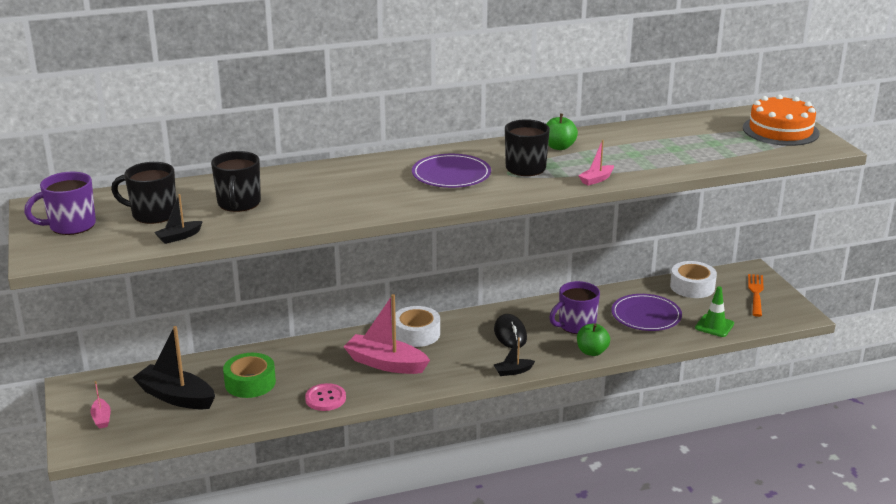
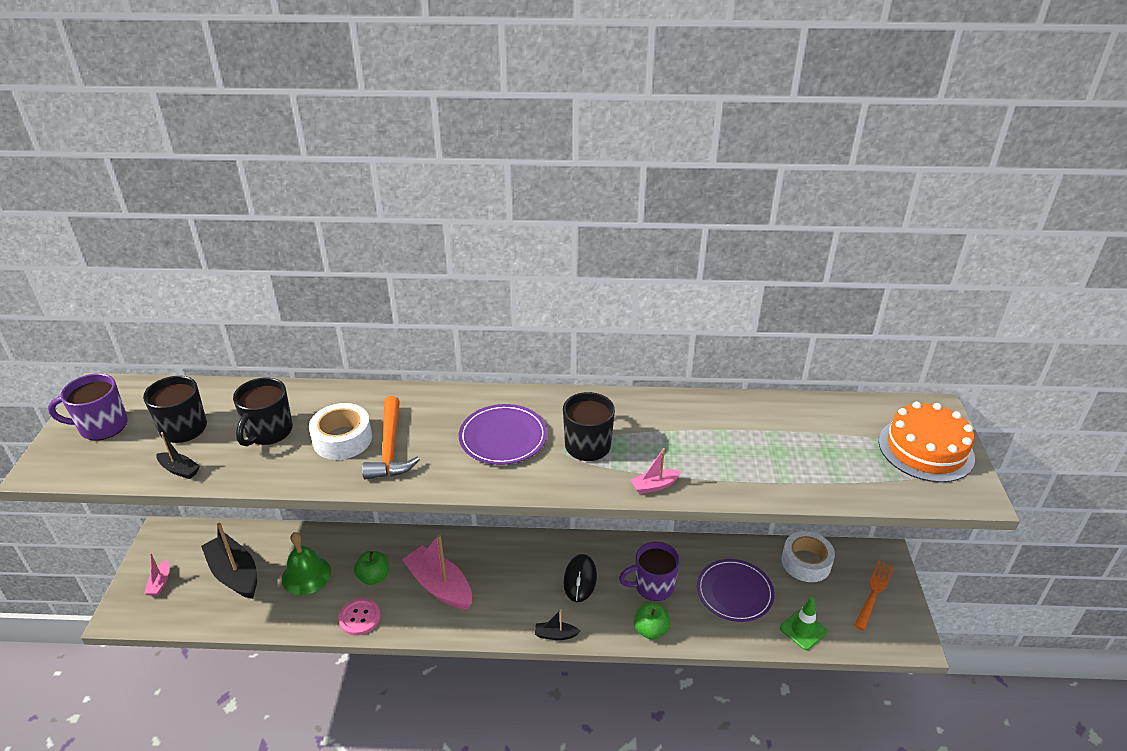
camera: 20 degrees right, 10 degrees up
black boat [154,194,203,244] -> black boat turned 135 degrees counterclockwise [157,432,200,479]
green tape [223,353,276,398] -> green bell [282,532,331,595]
white tape [395,306,440,347] -> white tape moved to [309,403,372,460]
green apple [546,114,578,150] -> green apple moved to [354,551,389,585]
none -> orange hammer [362,396,420,479]

